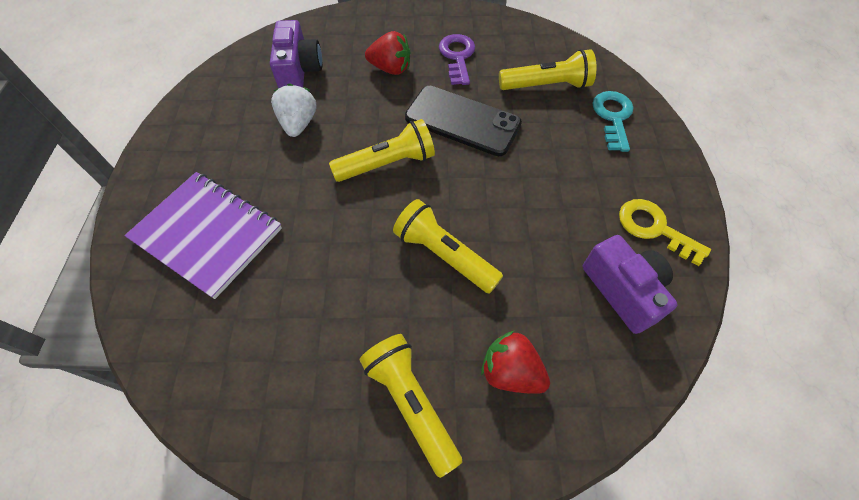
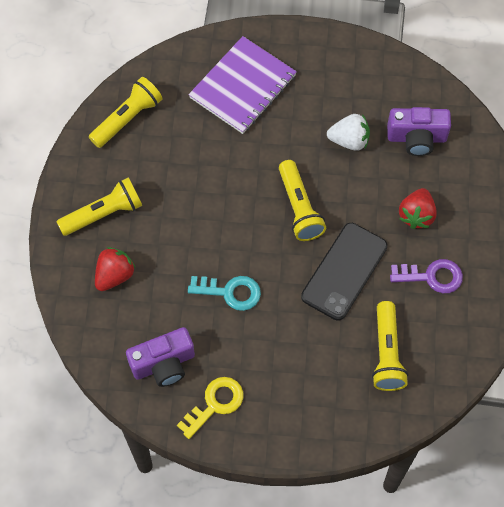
camera: 95 degrees right, 5 degrees up
yellow flashlight [393,199,503,294] -> yellow flashlight moved to [89,77,163,148]
turquoise key [592,91,633,152] -> turquoise key moved to [188,276,261,311]

